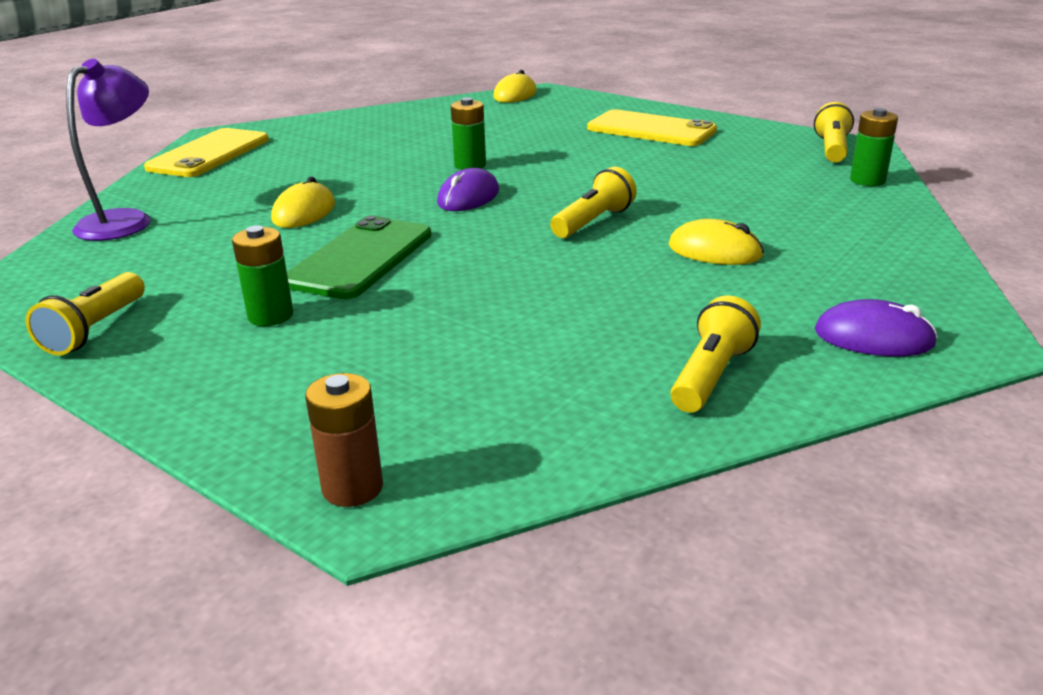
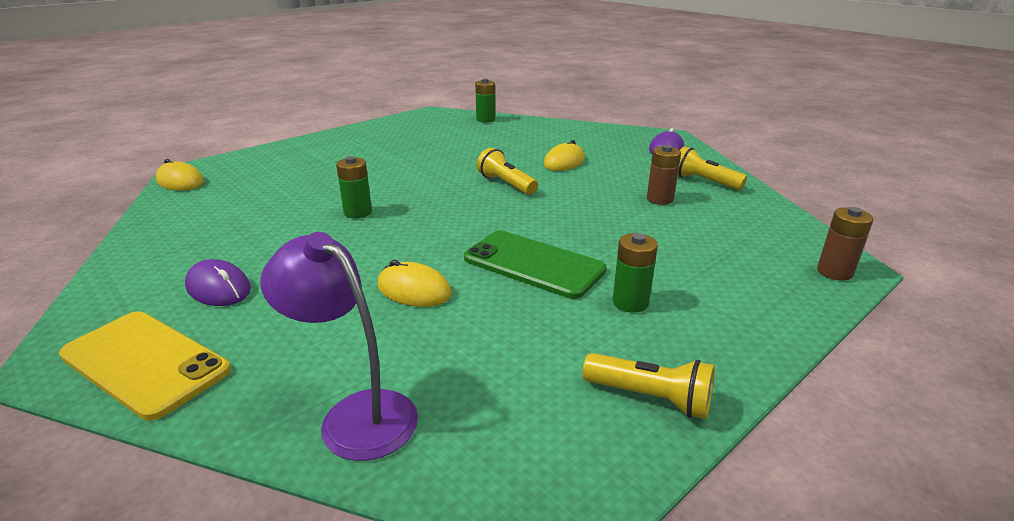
camera: 80 degrees left, 0 degrees up
purple mouse [437,168,499,211] -> purple mouse moved to [185,259,251,306]
yellow phone [587,109,717,146] -> none
yellow flashlight [814,102,854,162] -> none
none -> brown battery [647,145,681,205]

